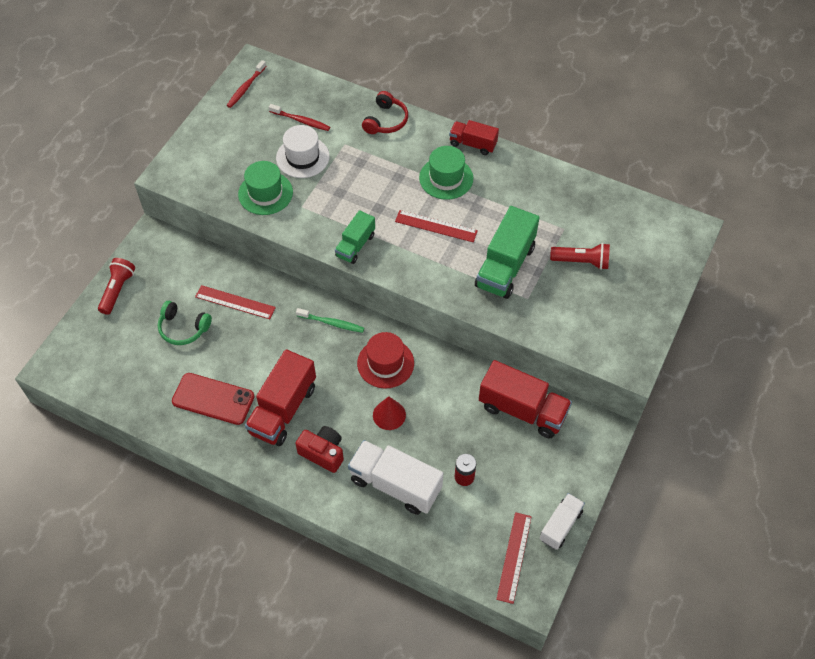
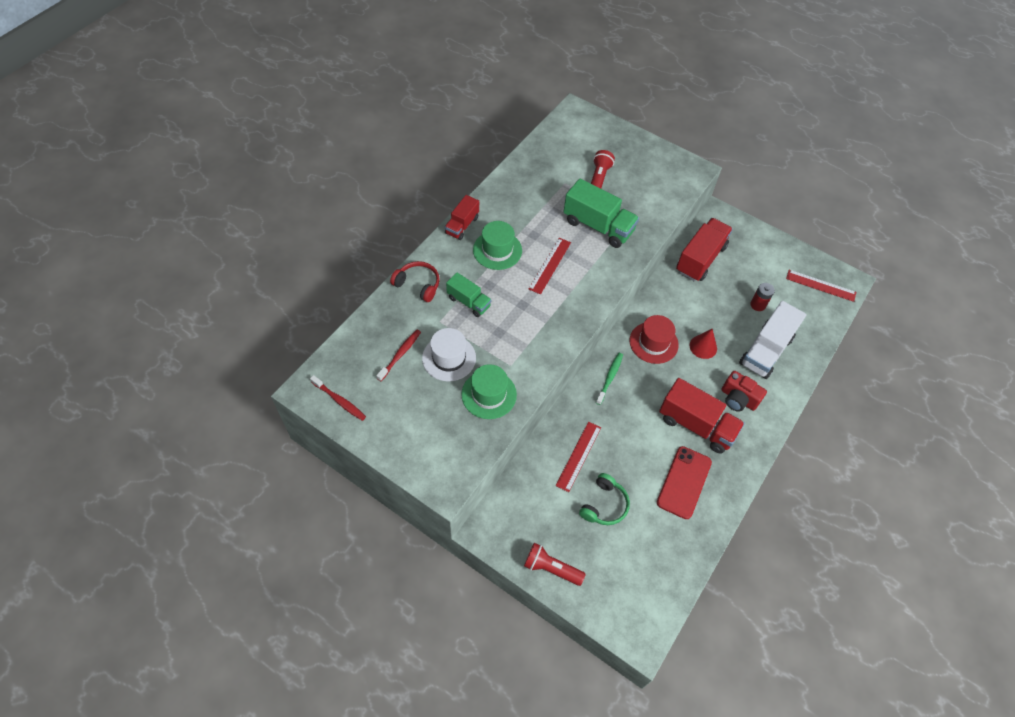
camera: 85 degrees left, 0 degrees up
red camera [295,426,344,473] -> red camera turned 90 degrees counterclockwise [722,371,767,412]
green truck [335,210,375,264] -> green truck moved to [446,273,491,317]
white truck [540,493,585,550] -> none

